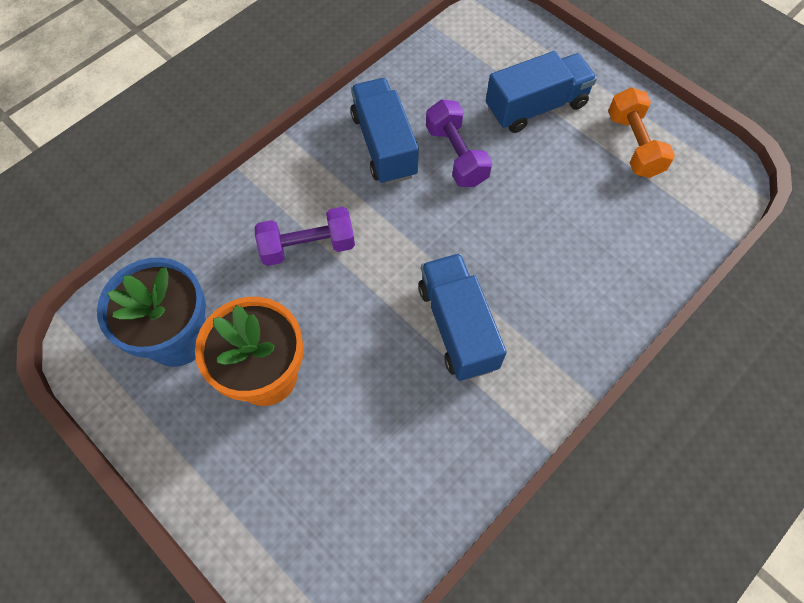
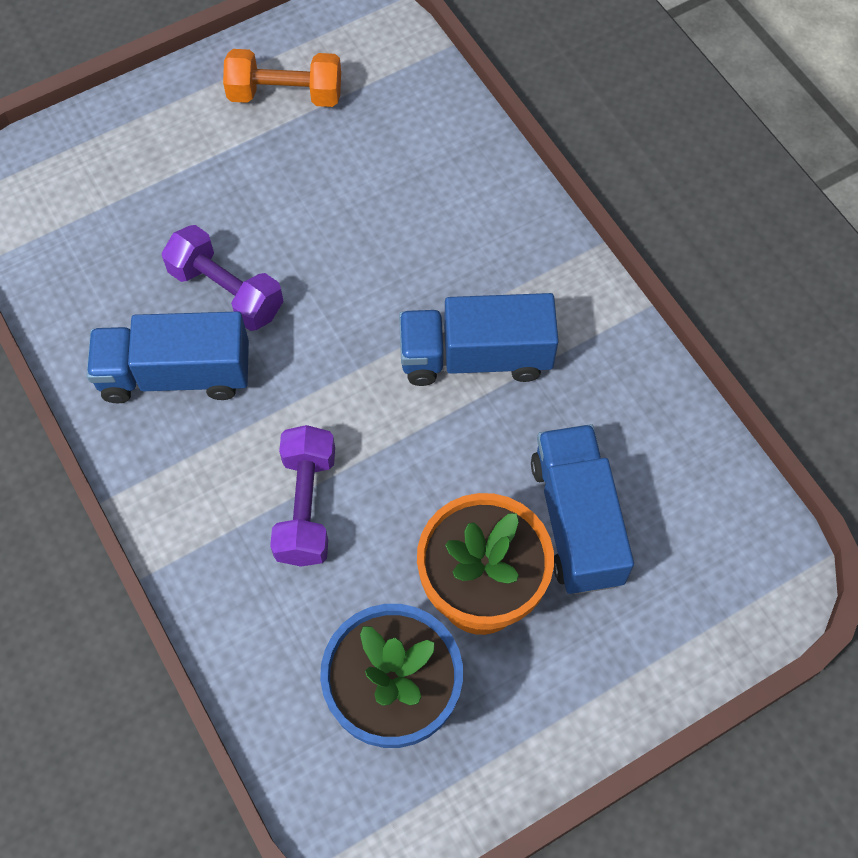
camera: 75 degrees left, 0 degrees up
purple dumbbell [426,99,492,187] -> purple dumbbell turned 45 degrees clockwise [161,225,284,331]
blue truck [486,51,597,133] -> blue truck moved to [531,424,634,594]

